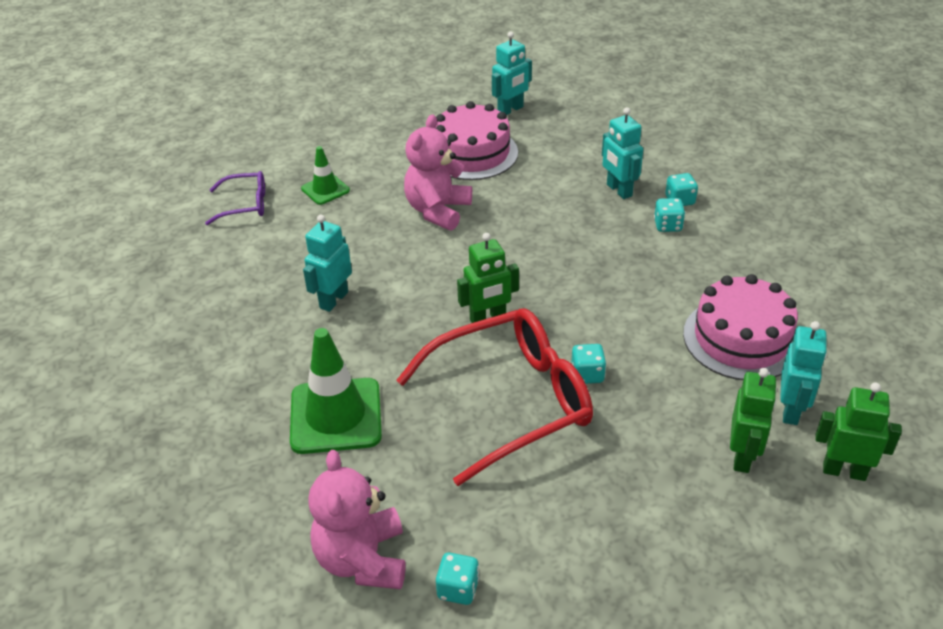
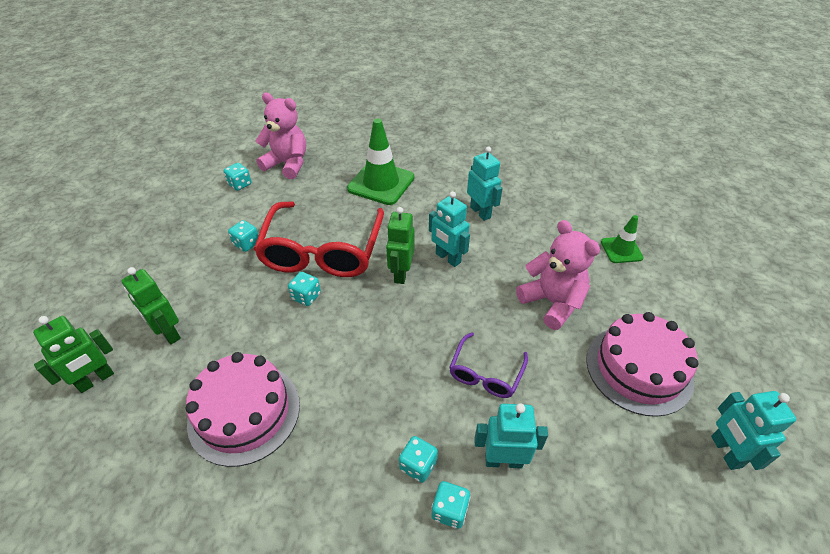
camera: 120 degrees right, 5 degrees up
purple glasses [205,171,265,225] -> purple glasses moved to [449,333,528,398]
turquoise robot [780,321,827,425] -> turquoise robot moved to [429,191,470,267]
none -> turquoise dice [228,220,259,252]

